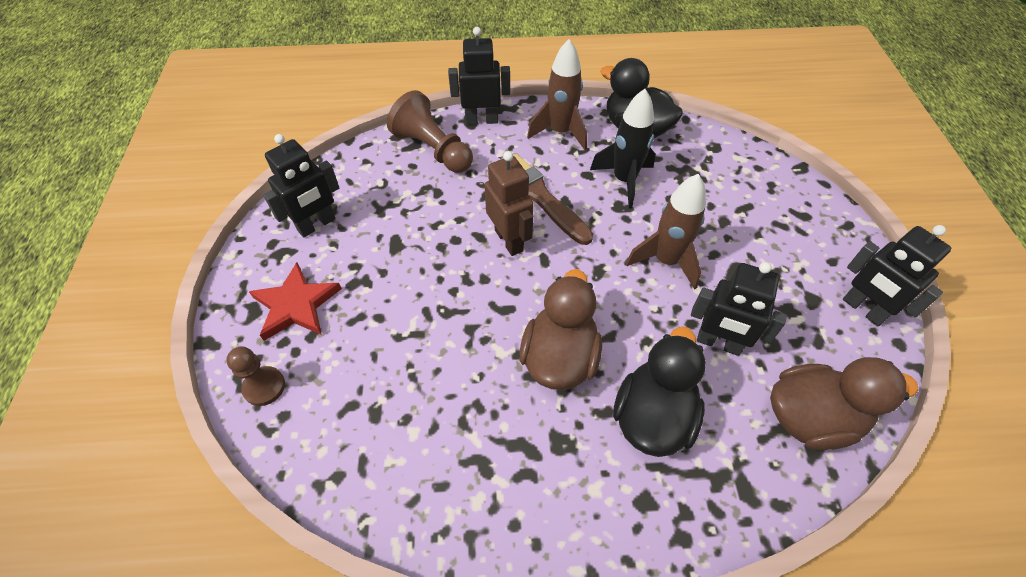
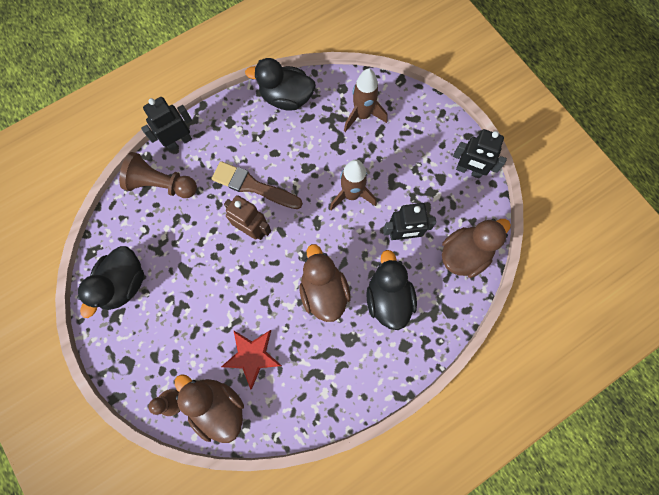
camera: 30 degrees left, 20 degrees up
red star [249,262,342,341] -> red star moved to [221,330,282,390]
black robot [263,134,339,237] -> black duck [77,246,144,318]
brown rocket [527,39,587,150] -> brown rocket moved to [344,69,388,132]
black rocket [590,89,655,209] -> none
none -> brown duck [175,374,244,443]

